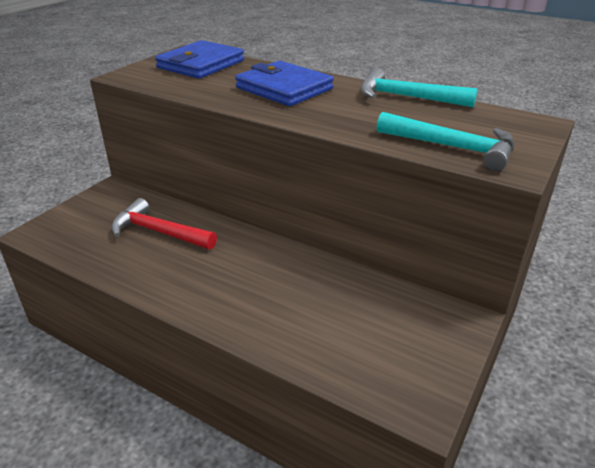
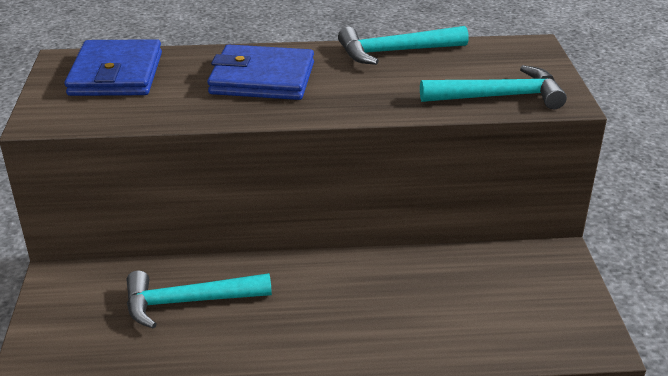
camera: 35 degrees left, 0 degrees up
red hammer [111,198,217,249] -> turquoise hammer [127,271,272,329]

